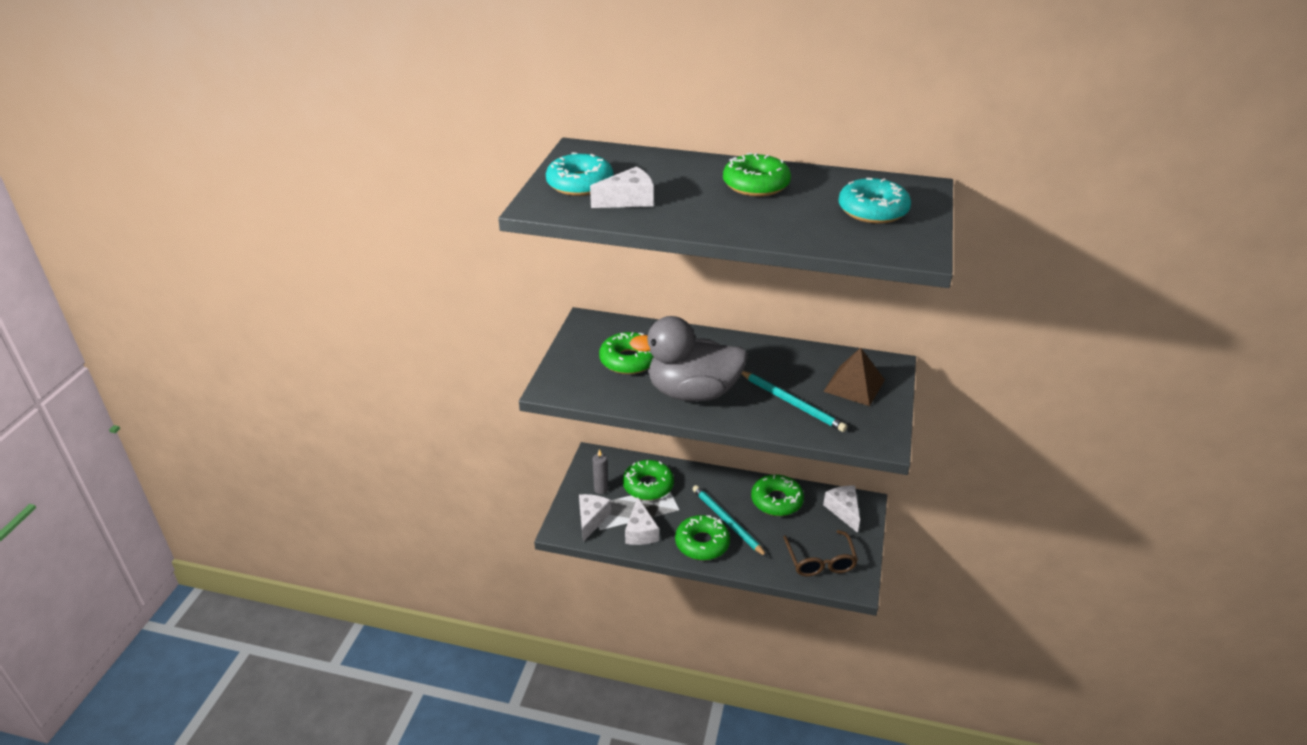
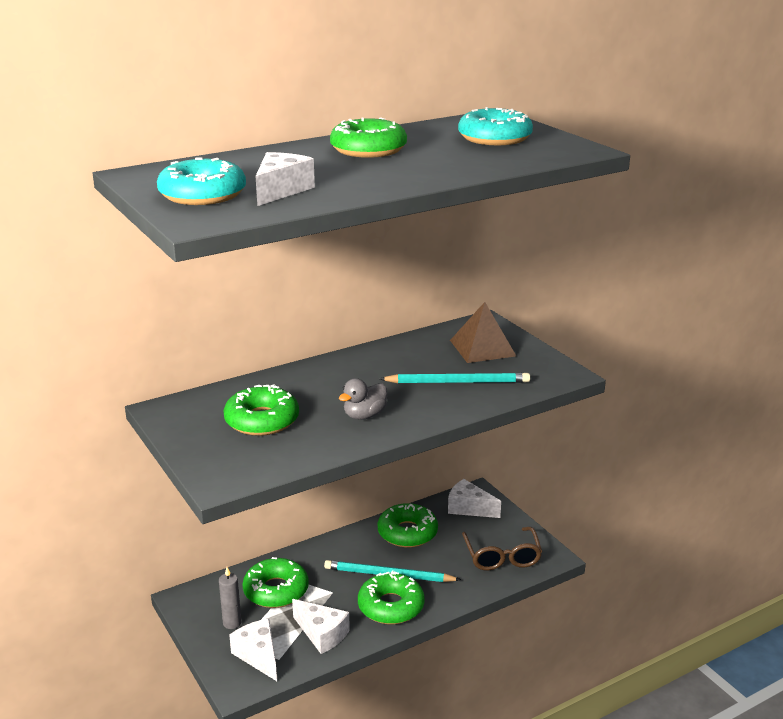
camera: 45 degrees left, 10 degrees down
grey duck [629,316,748,402] -> grey duck [339,378,387,420], size x0.43
brown glasses [783,530,858,576] -> brown glasses turned 45 degrees clockwise [462,527,543,570]

